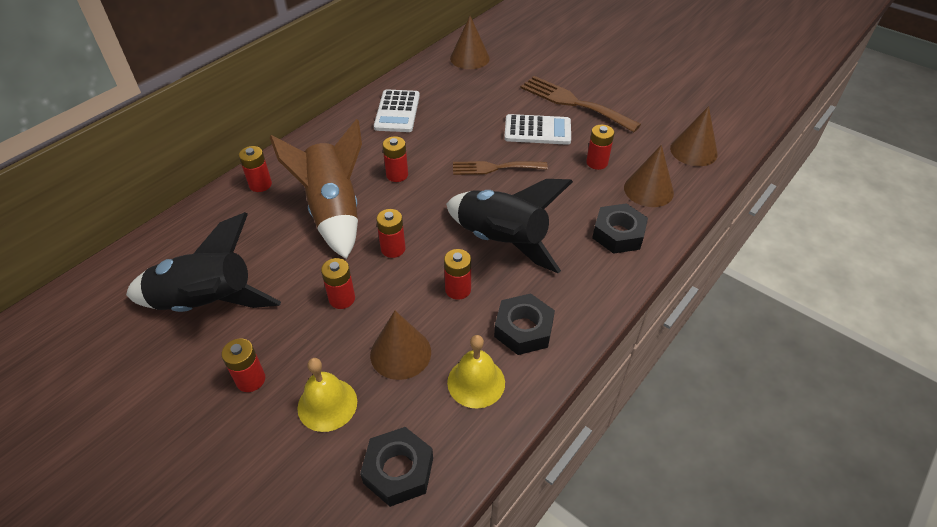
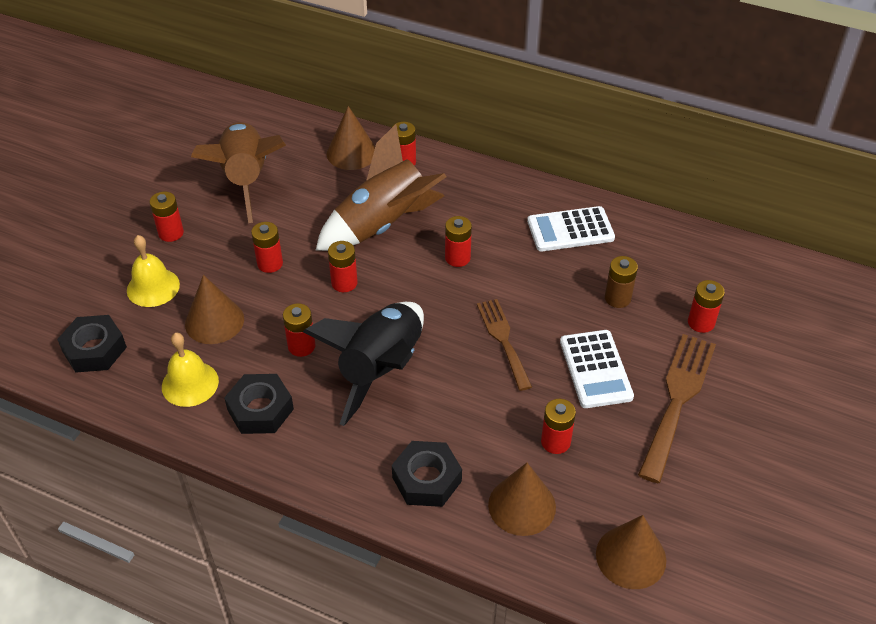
camera: 75 degrees right, 0 degrees up
black rocket [126,212,281,312] -> brown rocket [191,122,286,223]
brown cone [450,16,490,69] -> brown cone moved to [327,106,375,170]
none -> brown battery [605,256,638,308]
none -> red battery [688,280,725,333]

